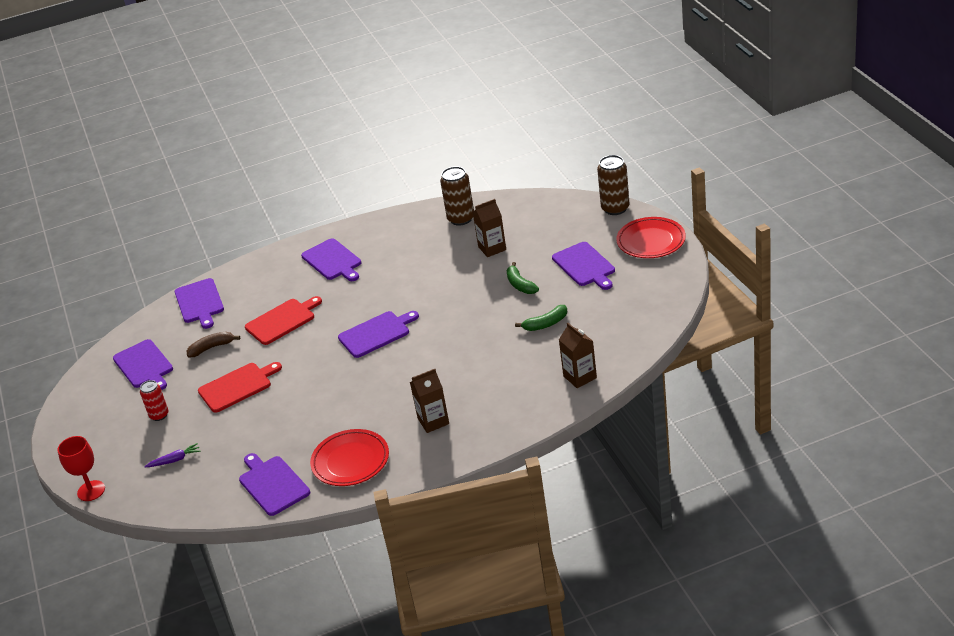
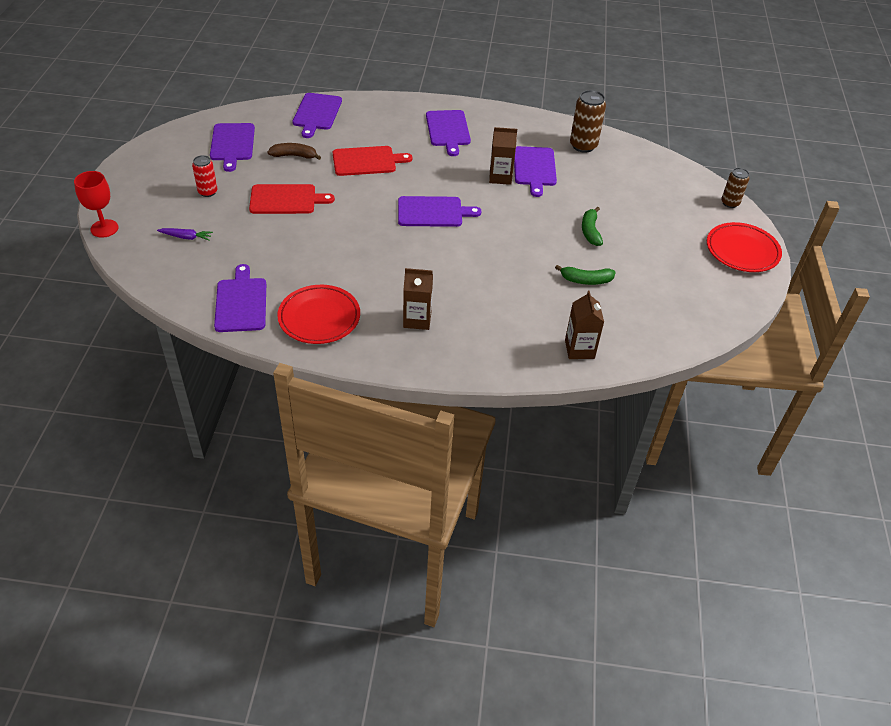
camera: 20 degrees right, 10 degrees up
brown carton [473,199,506,257] -> brown carton moved to [489,127,517,185]
purple cutting board [552,242,615,290] -> purple cutting board moved to [514,146,557,197]
brown can [597,155,630,215] -> brown can [721,168,749,208], size x0.63

